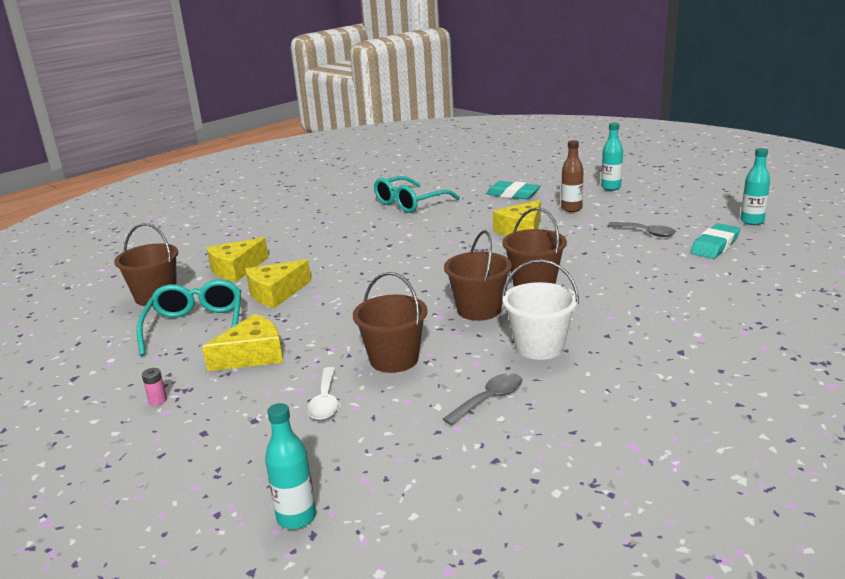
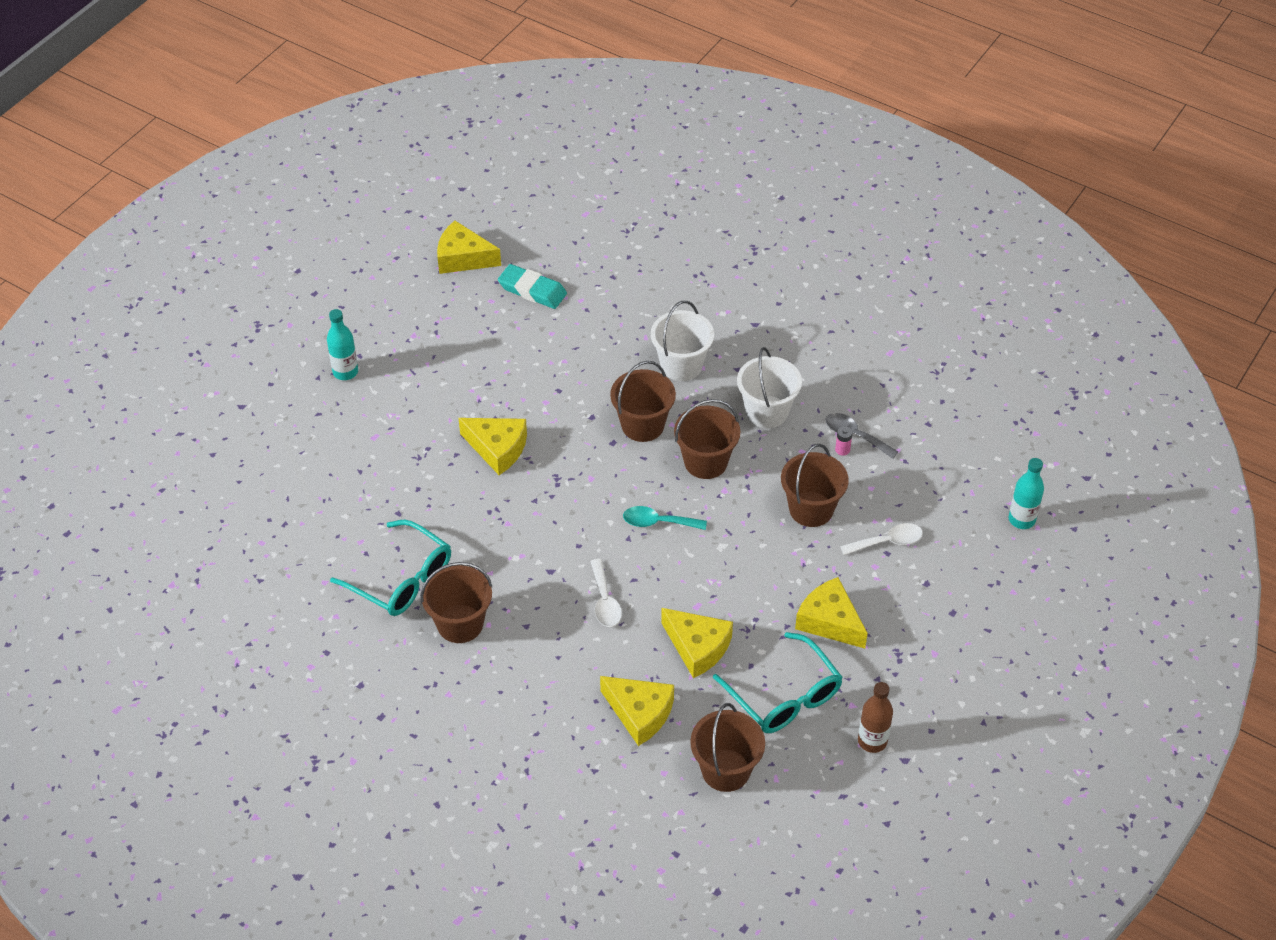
camera: 105 degrees left, 25 degrees up
turquoise glasses [137,280,241,356] -> turquoise glasses turned 105 degrees counterclockwise [713,632,843,733]
pink battery [142,368,167,406] -> pink battery moved to [835,426,853,456]
turquoise eraser [486,181,541,199] -> none
brown bottle [561,140,584,212] -> brown bottle moved to [858,682,893,753]
grey spoon [607,222,676,237] -> none
turquoise bottle [741,148,770,225] -> yellow cheese [437,221,501,274]
none -> brown bucket [420,562,492,643]
none -> white spoon [590,559,622,627]
none -> turquoise spoon [623,506,707,530]
none -> white bucket [651,301,714,381]

